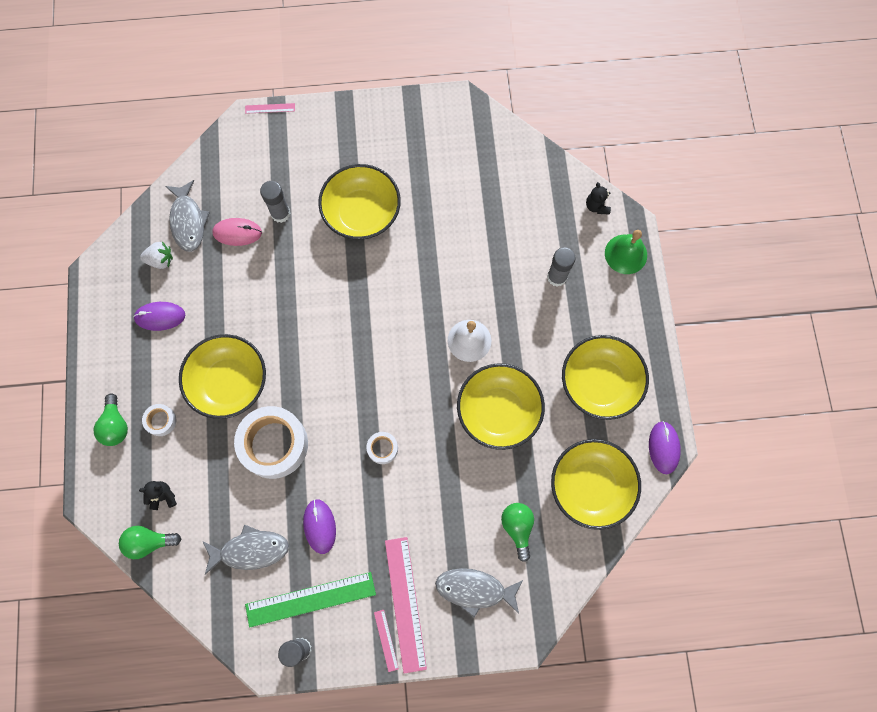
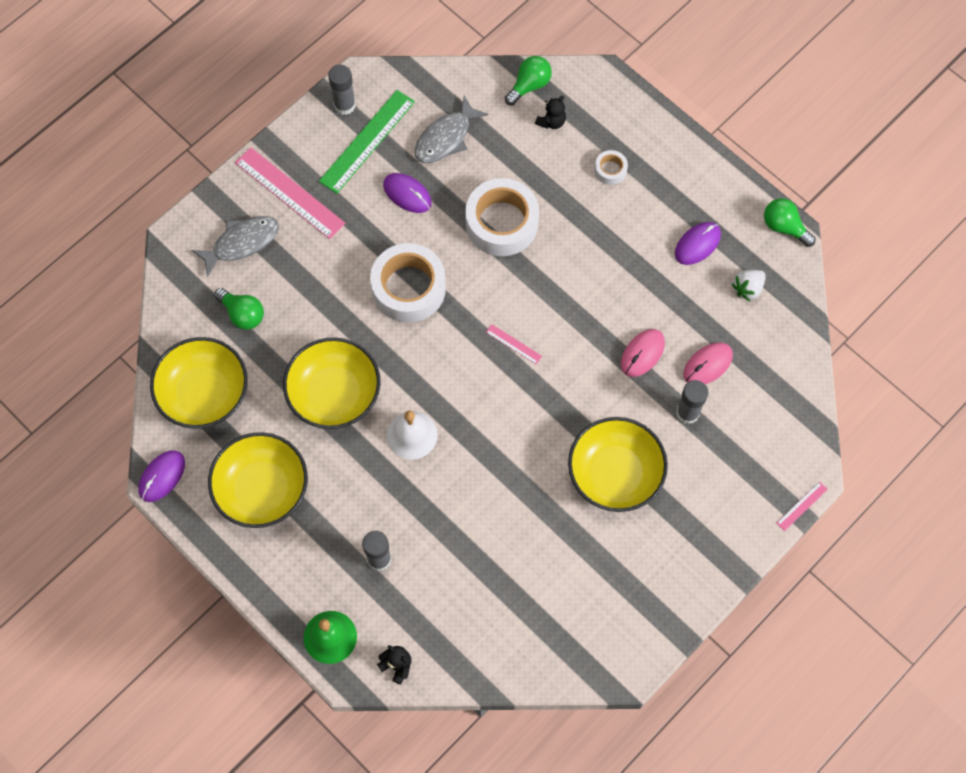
camera: 140 degrees right, 5 degrees down
green light bulb [94,393,128,446] -> green light bulb moved to [764,198,816,247]
grey fish [165,180,210,252] -> none
yellow bowl [179,334,266,419] -> none
white tape [366,432,398,464] -> white tape [370,243,446,323], size x2.21
pink ruler [374,610,399,672] -> pink ruler moved to [486,324,542,364]
purple mouse [649,421,681,475] -> purple mouse turned 75 degrees clockwise [138,450,185,502]
none -> pink mouse [621,329,665,377]

